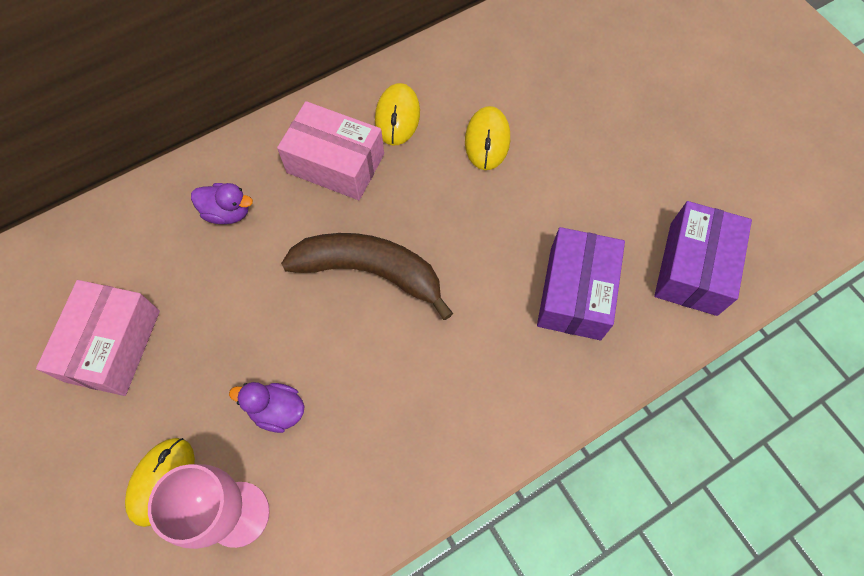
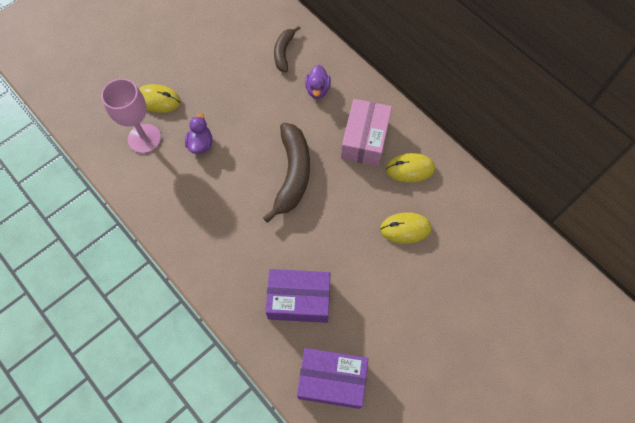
camera: 80 degrees right, 0 degrees up
pink box [36,280,160,396] -> none
none -> brown banana [274,26,301,73]

